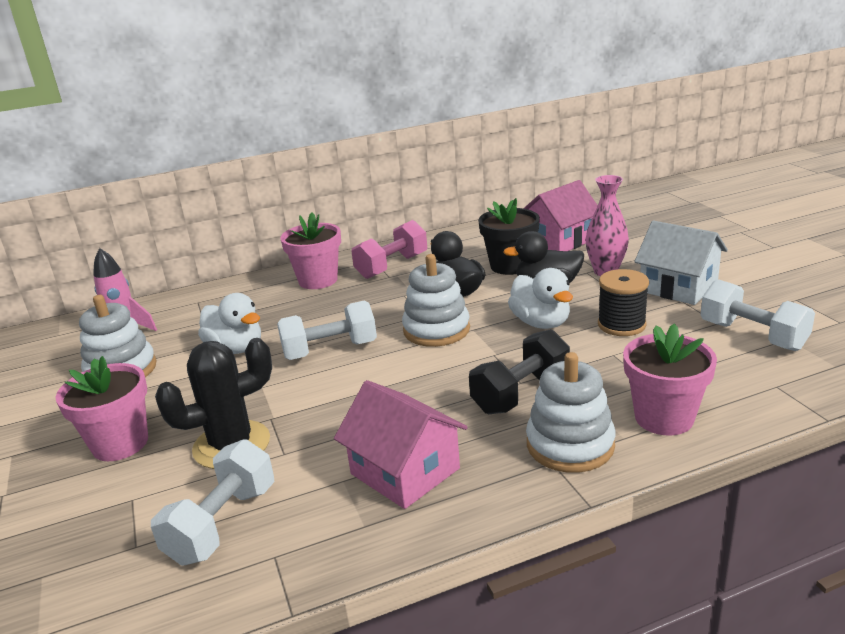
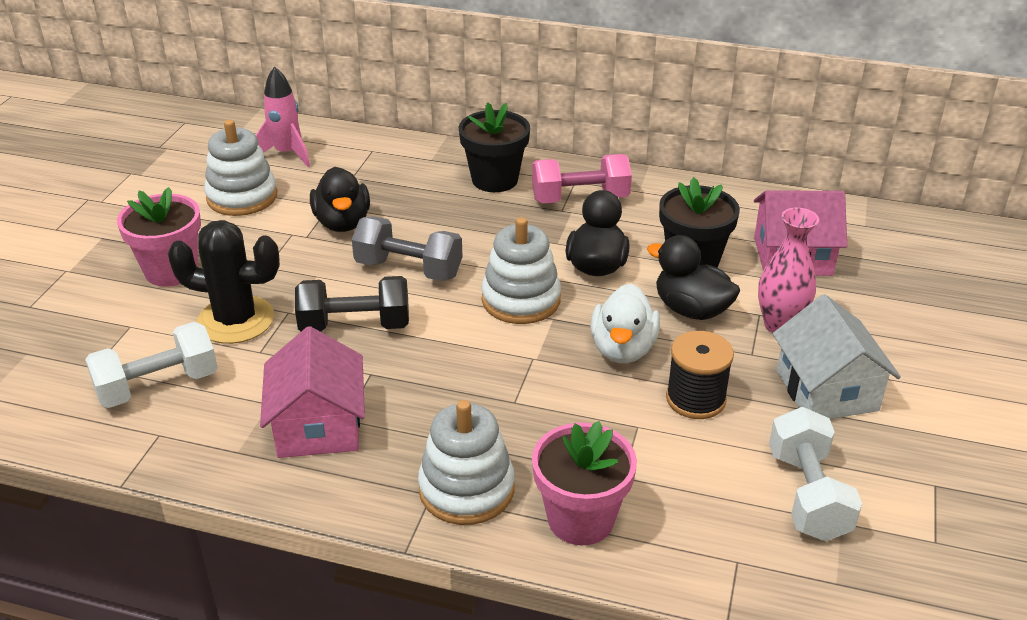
camera: 35 degrees right, 10 degrees up
white duck [198,293,261,354] -> black duck [310,167,370,232]
white dumbbell [277,300,377,360] -> grey dumbbell [352,216,463,281]
pink flower pot [280,212,341,289] -> black flower pot [459,102,530,192]
black dumbbell [469,329,570,414] -> black dumbbell moved to [295,276,409,332]

